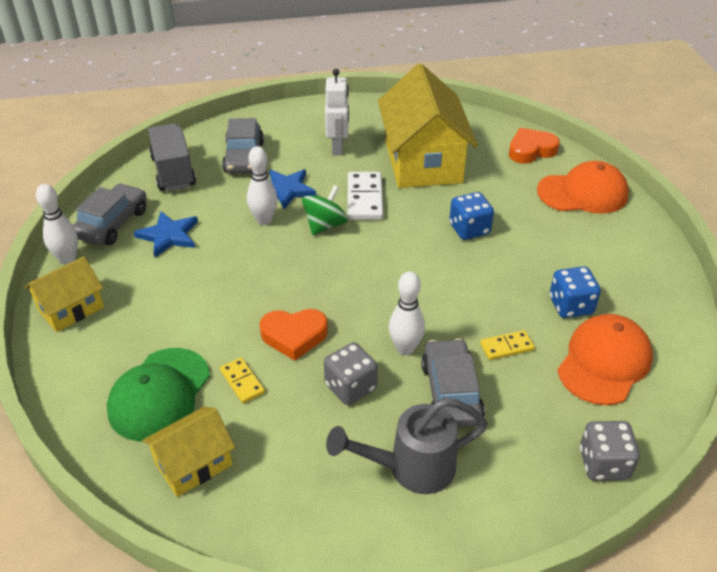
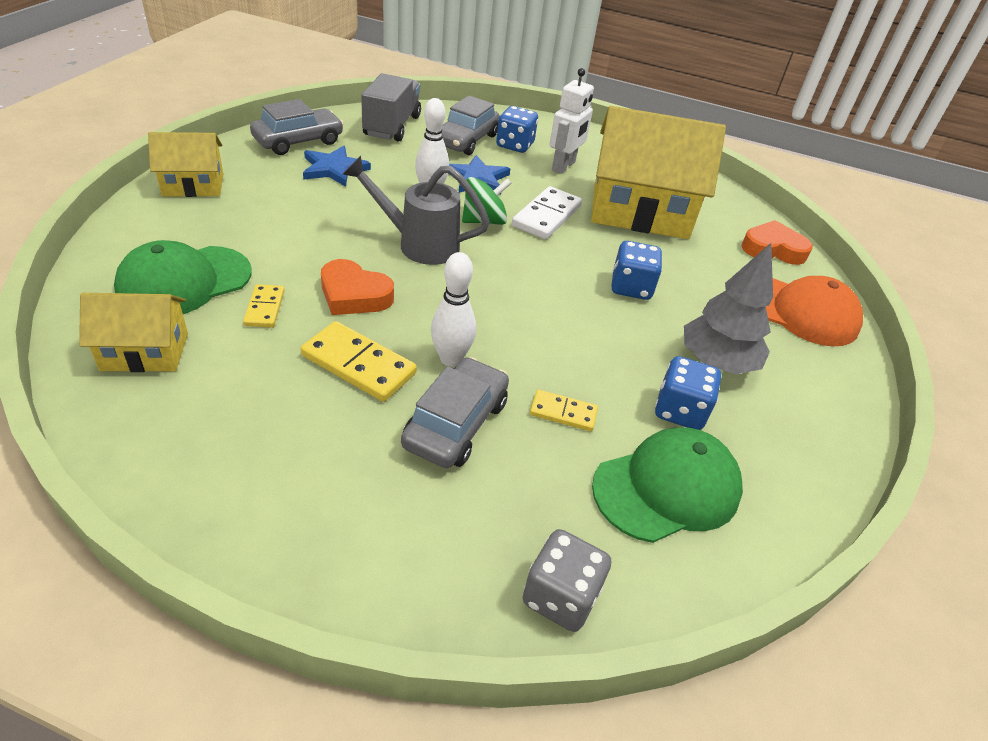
camera: 25 degrees right, 0 degrees up
white bowling pin [36,184,78,265] -> none
grey dice [324,342,378,405] -> yellow domino [301,321,417,402]
grey watering can [326,398,488,494] -> grey watering can moved to [342,156,490,265]
yellow house [378,64,478,188] -> yellow house turned 75 degrees clockwise [591,106,726,239]
orange cap [557,314,653,405] -> green cap [592,427,743,543]
none -> blue dice [496,106,538,153]
none -> grey tree [684,243,773,374]

